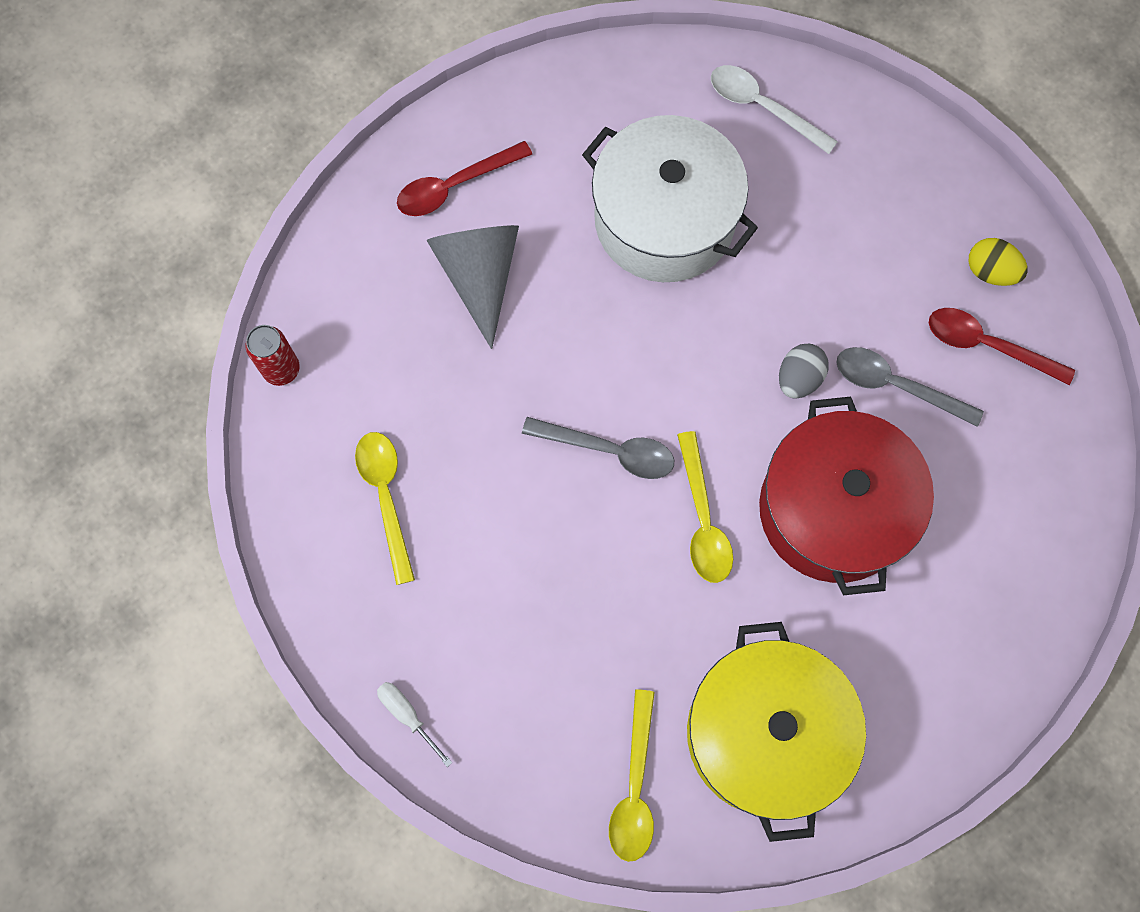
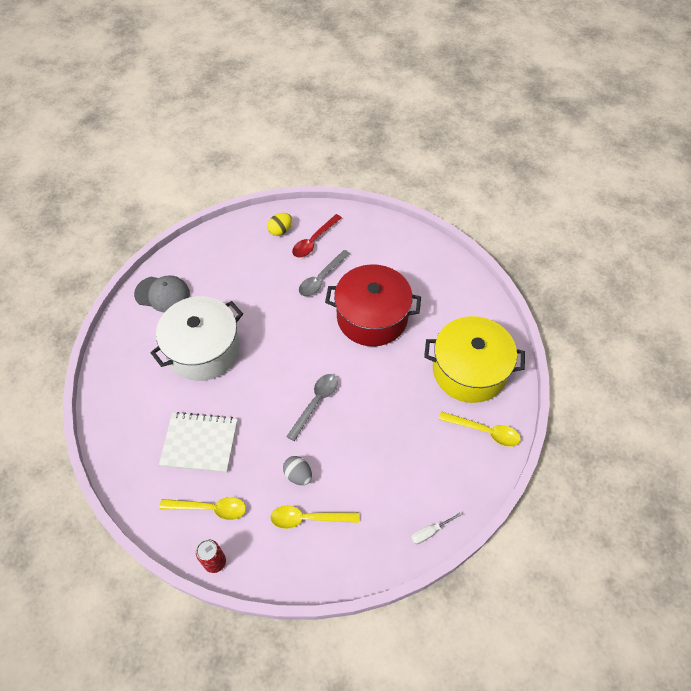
camera: 75 degrees left, 15 degrees down
red spoon [397,141,532,216] -> none
grey cone [426,225,519,349] -> white notebook [159,412,238,473]
yellow spoon [677,431,733,583] -> yellow spoon moved to [159,497,246,520]
white spoon [711,65,838,154] -> grey cap [134,275,190,312]
grey egg [779,344,829,399] -> grey egg moved to [283,456,312,485]

